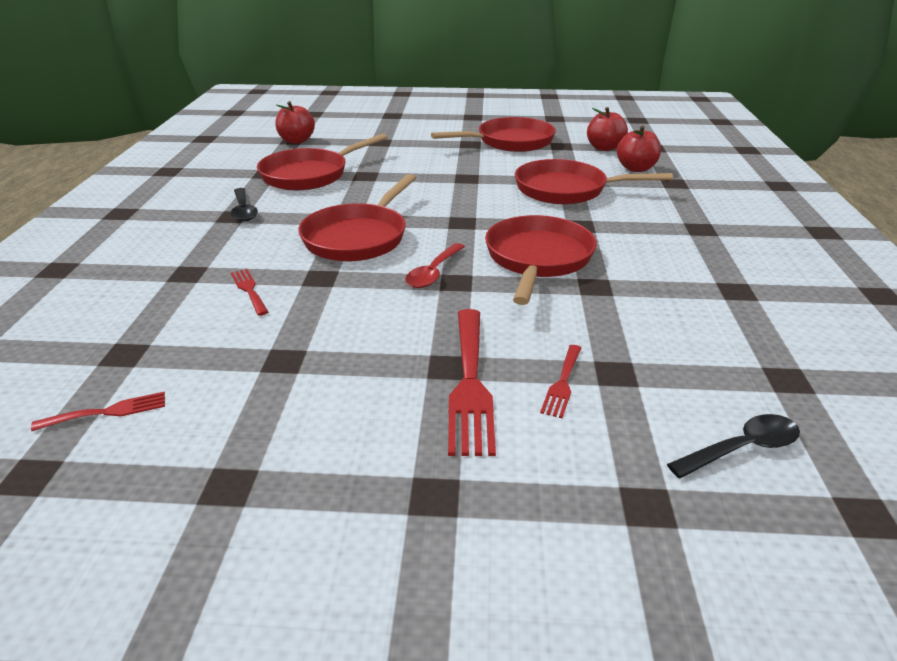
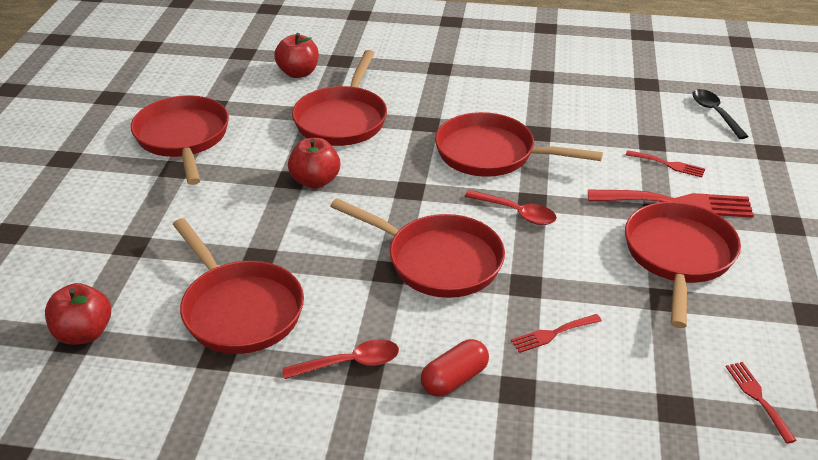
camera: 85 degrees left, 5 degrees up
black spoon [231,188,258,222] -> red spoon [282,339,399,379]
red apple [587,107,628,151] -> red apple moved to [288,138,340,189]
none -> red capsule [421,339,489,397]
none -> red pan [625,202,741,328]

